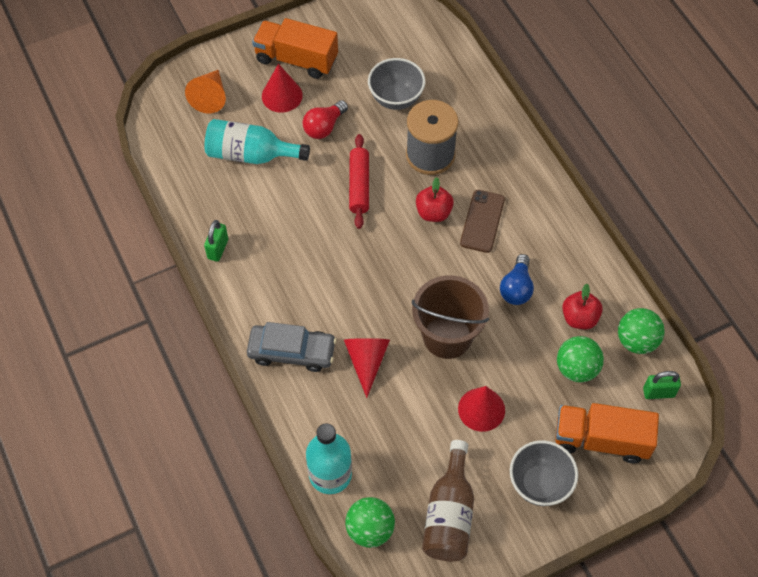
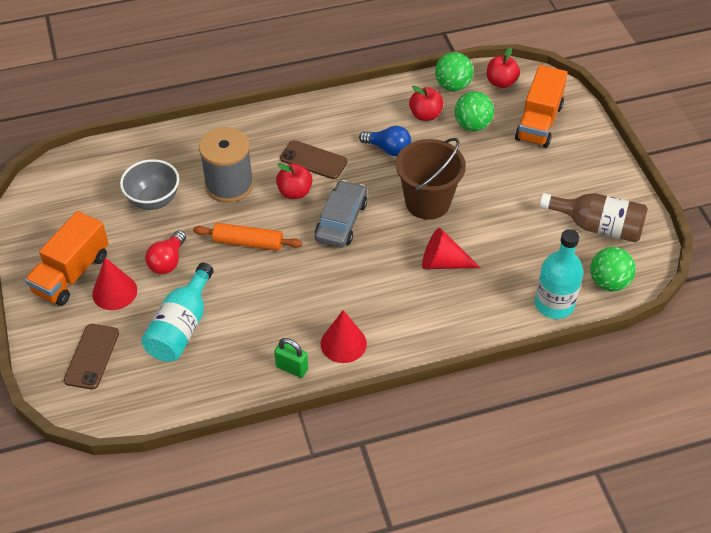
camera: 80 degrees left, 10 degrees down
orange cone [185,70,226,114] -> brown phone [64,324,119,390]
grey car [247,322,336,372] -> grey car moved to [315,180,367,248]
red light bulb [303,100,348,139] -> red light bulb turned 60 degrees clockwise [145,230,186,274]
red rolling pin [349,134,369,229] -> orange rolling pin [193,223,303,251]
red cone [458,386,505,432] -> red cone moved to [321,310,367,363]
grey bowl [510,440,578,506] -> none
green padlock [643,371,681,399] -> red apple [487,47,520,88]

